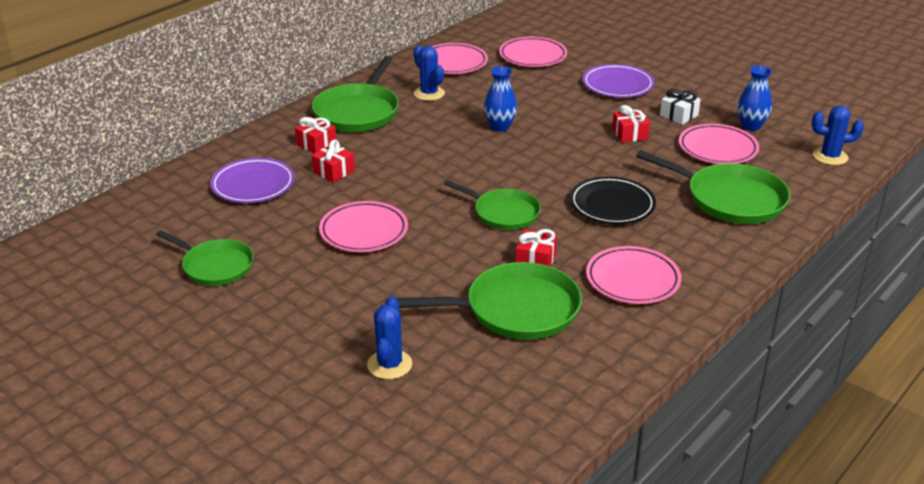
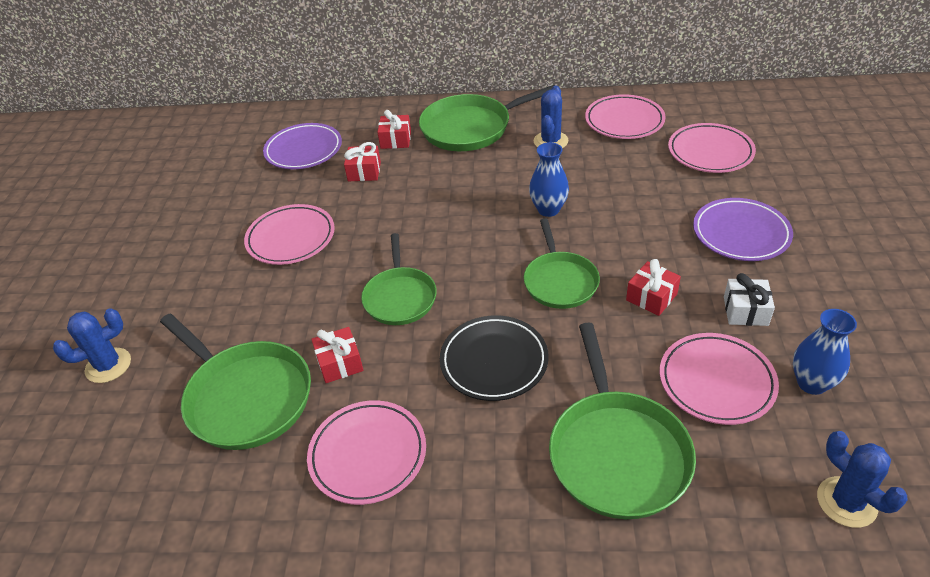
camera: 55 degrees right, 10 degrees up
green pan [156,230,254,286] -> green pan moved to [524,219,600,309]

